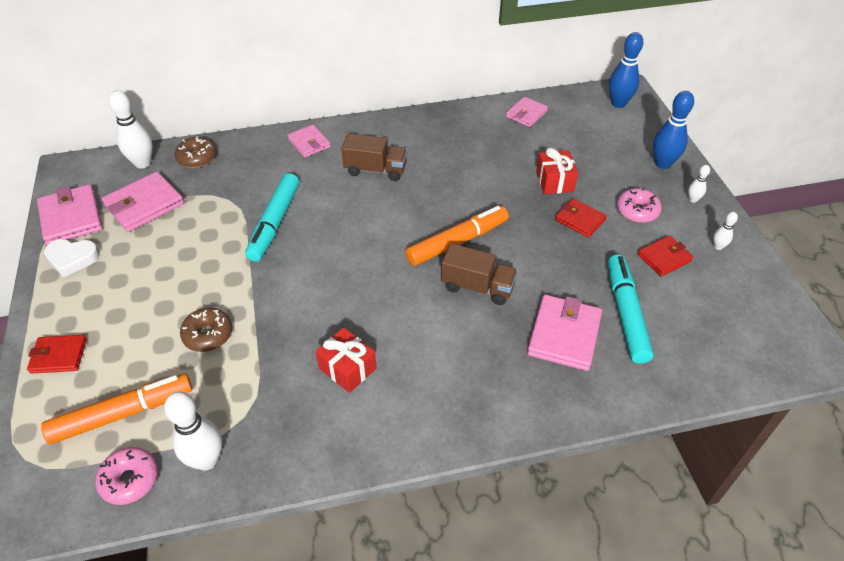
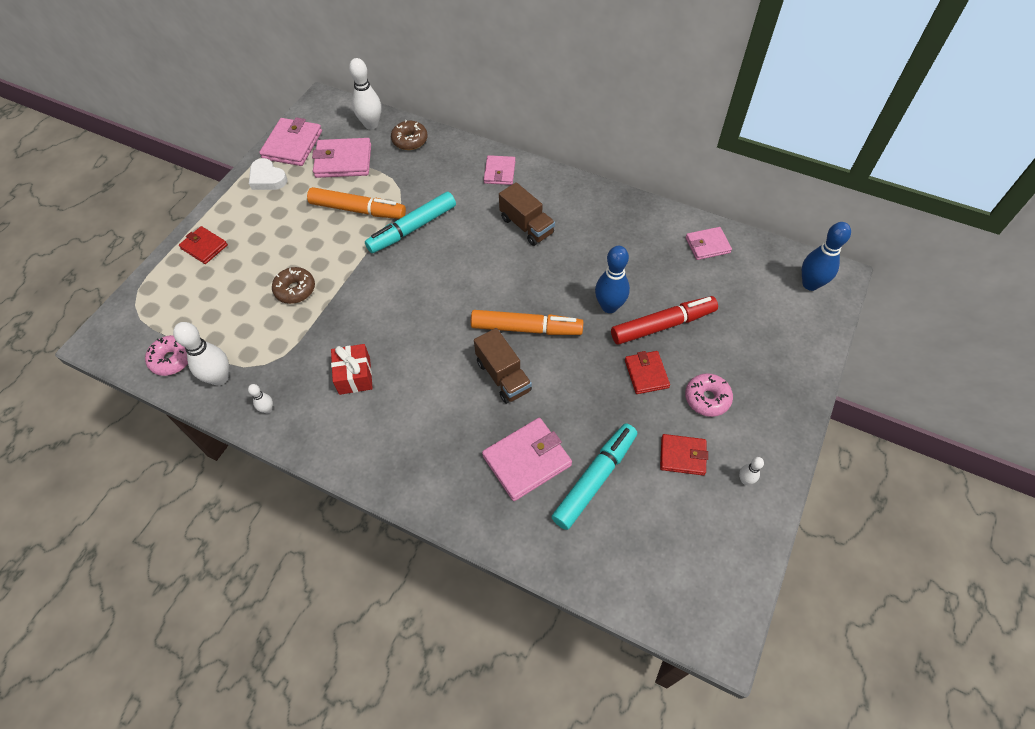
camera: 40 degrees right, 10 degrees up
orange marker [41,373,192,444] -> orange marker moved to [307,187,406,219]
red gift [536,148,578,194] -> red marker [611,296,718,345]
blue bowling pin [653,91,694,169] -> blue bowling pin moved to [595,246,630,313]
white bowling pin [688,165,710,203] -> white bowling pin moved to [248,384,273,413]

